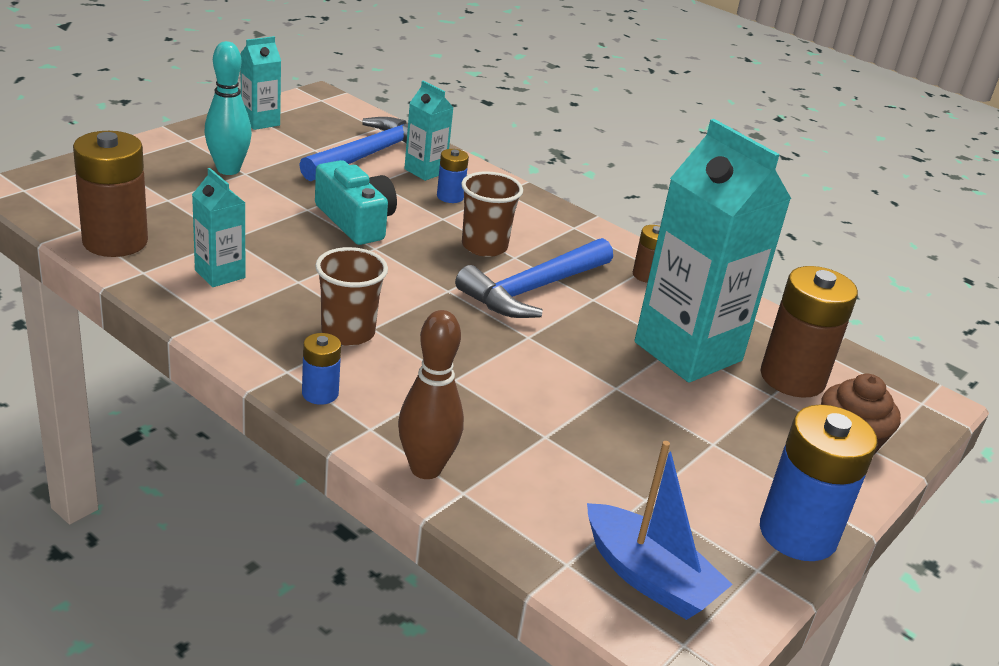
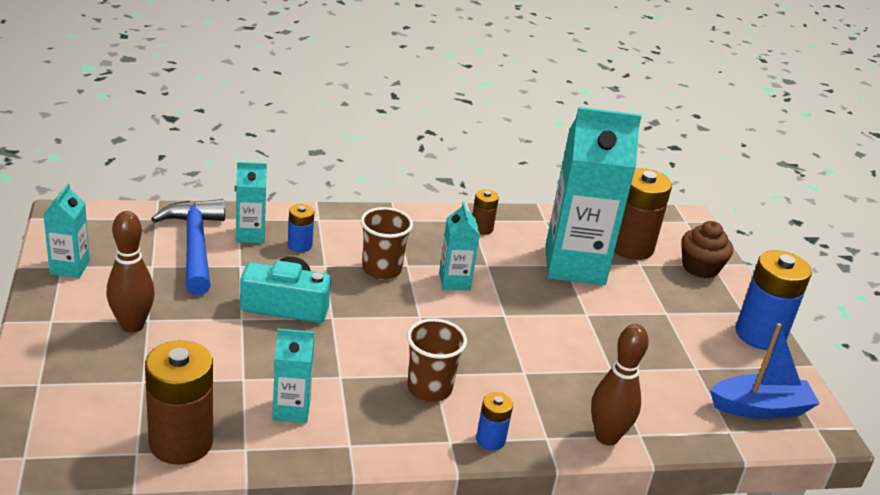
camera: 50 degrees left, 0 degrees up
turquoise bowling pin [204,41,252,175] -> brown bowling pin [107,211,155,333]
blue hammer [455,238,613,318] -> turquoise carton [439,202,480,290]

